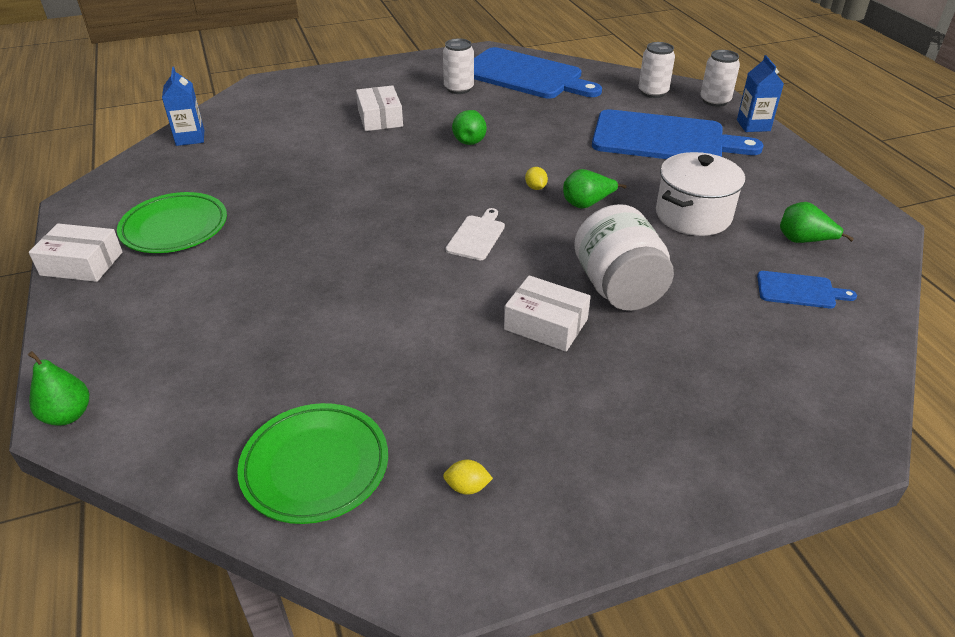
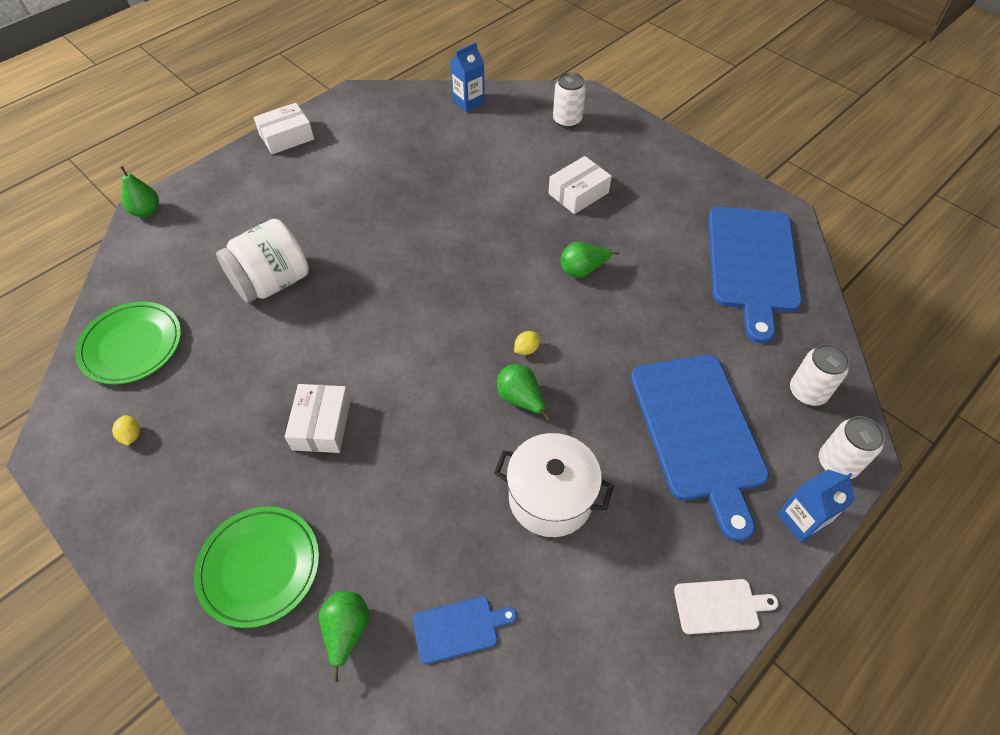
camera: 65 degrees right, 15 degrees up
white box [29,223,123,282] -> white box turned 75 degrees clockwise [254,103,314,154]
green plate [117,192,227,253] -> green plate moved to [194,506,319,628]
white can [443,38,474,94] -> white can moved to [553,72,586,128]
white cutting board [446,208,505,260] -> white cutting board moved to [674,579,779,634]
white jar [574,204,674,311] -> white jar moved to [216,219,309,303]
blue cutting board [757,271,857,308] -> blue cutting board turned 90 degrees counterclockwise [413,596,517,664]
green pear [780,202,854,243] -> green pear moved to [319,591,370,682]

